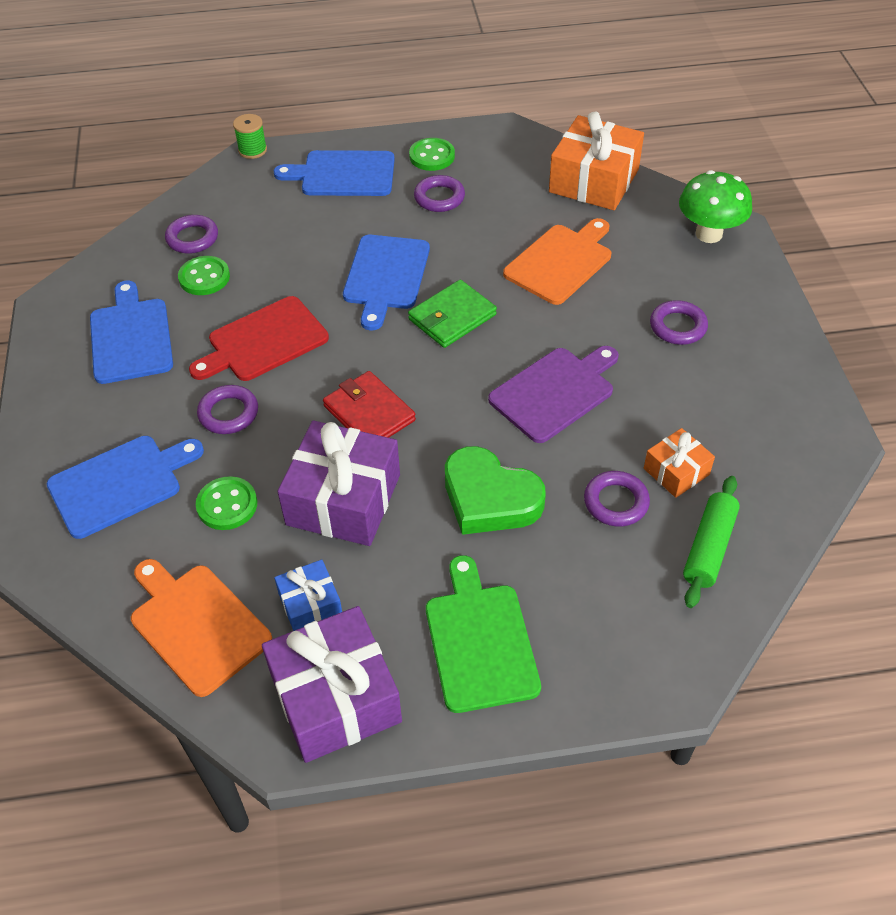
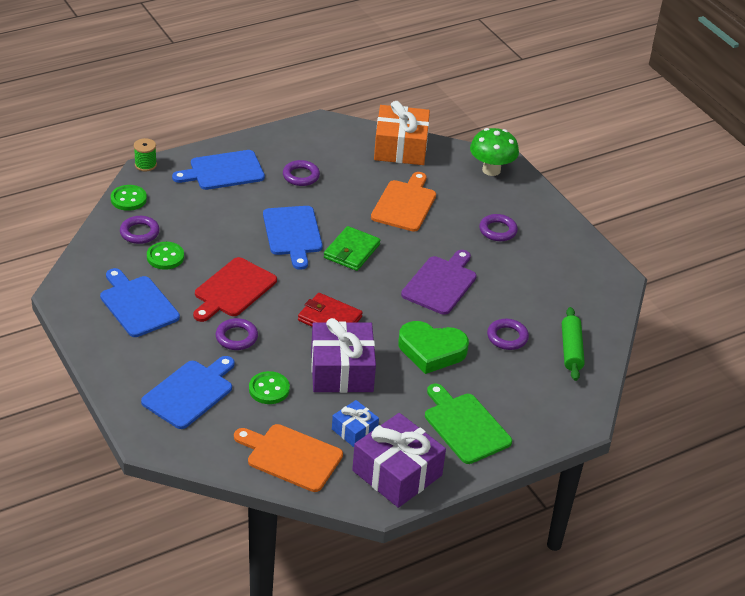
camera: 25 degrees left, 10 degrees down
green button [409,138,455,171] -> green button moved to [111,185,147,211]
orange gift [644,428,715,498] -> none

